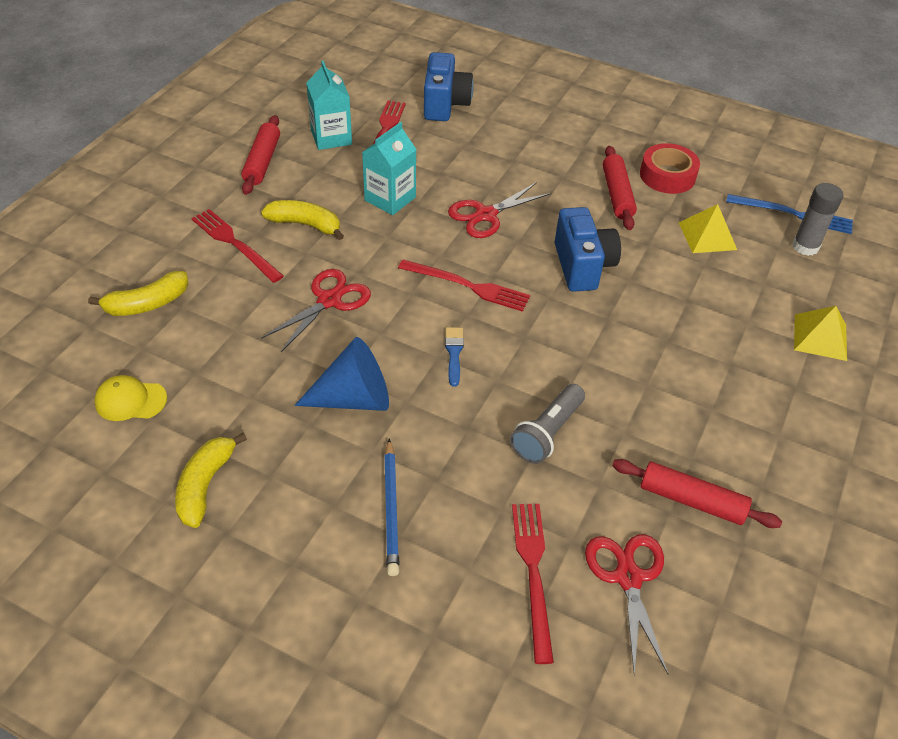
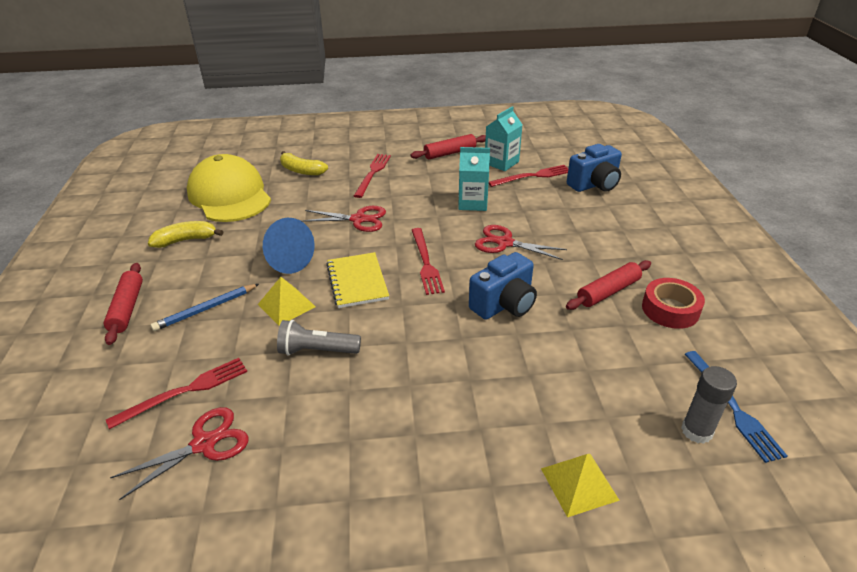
camera: 60 degrees right, 10 degrees down
yellow cap [94,375,167,421] -> yellow cap [187,154,271,222], size x2.43
yellow banana [261,200,344,240] -> none
blue brush [445,327,464,386] -> yellow notebook [326,252,389,308]
red rolling pin [612,459,782,528] -> red rolling pin moved to [104,263,143,345]
yellow pyramid [679,204,737,253] -> yellow pyramid moved to [258,277,316,326]

